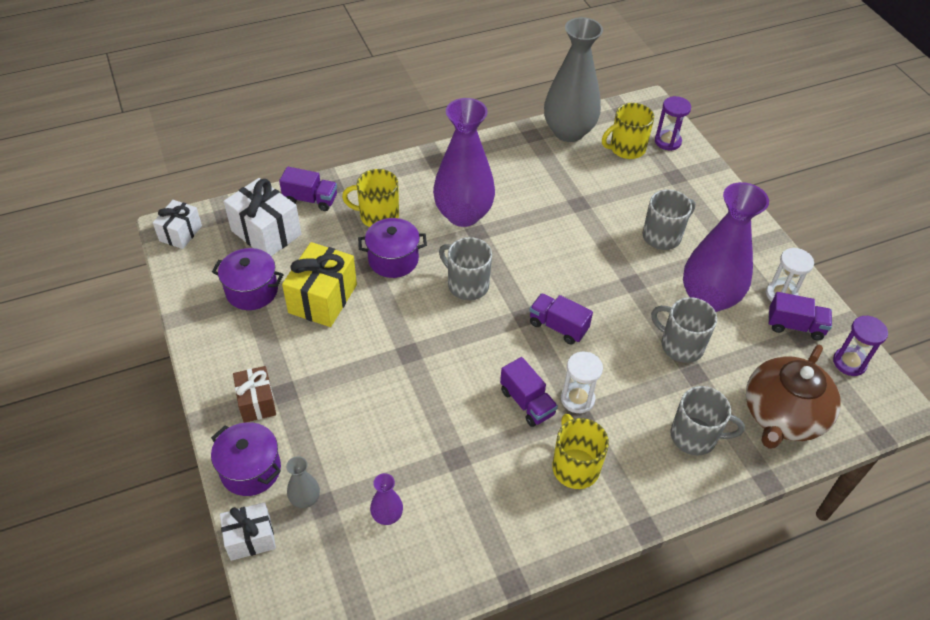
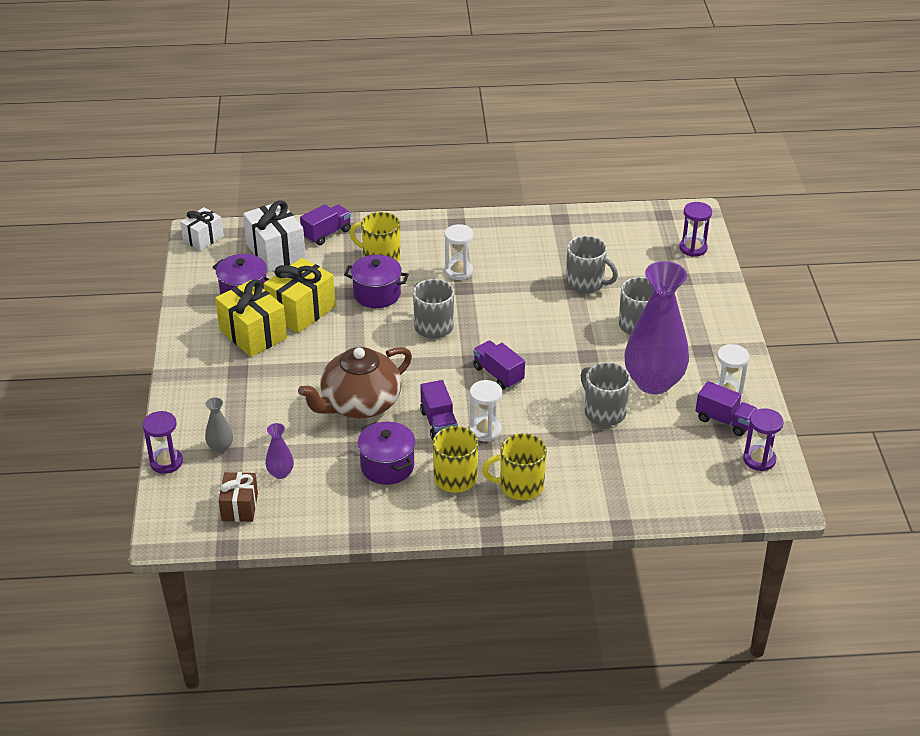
camera: 20 degrees right, 10 degrees down
purple pot [211,422,281,496] -> purple pot moved to [358,421,415,485]
white gift [220,502,276,561] -> purple hourglass [143,411,183,474]
brown gift [233,366,276,423] -> brown gift moved to [219,472,258,522]
purple truck [279,167,337,211] -> purple truck turned 75 degrees counterclockwise [300,204,351,245]
purple vase [433,98,495,227] -> white hourglass [445,224,473,280]
grey vase [544,17,603,142] -> none
yellow mug [602,103,654,159] -> yellow mug moved to [482,433,547,500]
grey mug [671,386,745,456] -> grey mug moved to [566,236,618,294]
brown teapot [746,345,840,449] -> brown teapot moved to [298,347,412,418]
none -> yellow gift [215,279,287,357]

